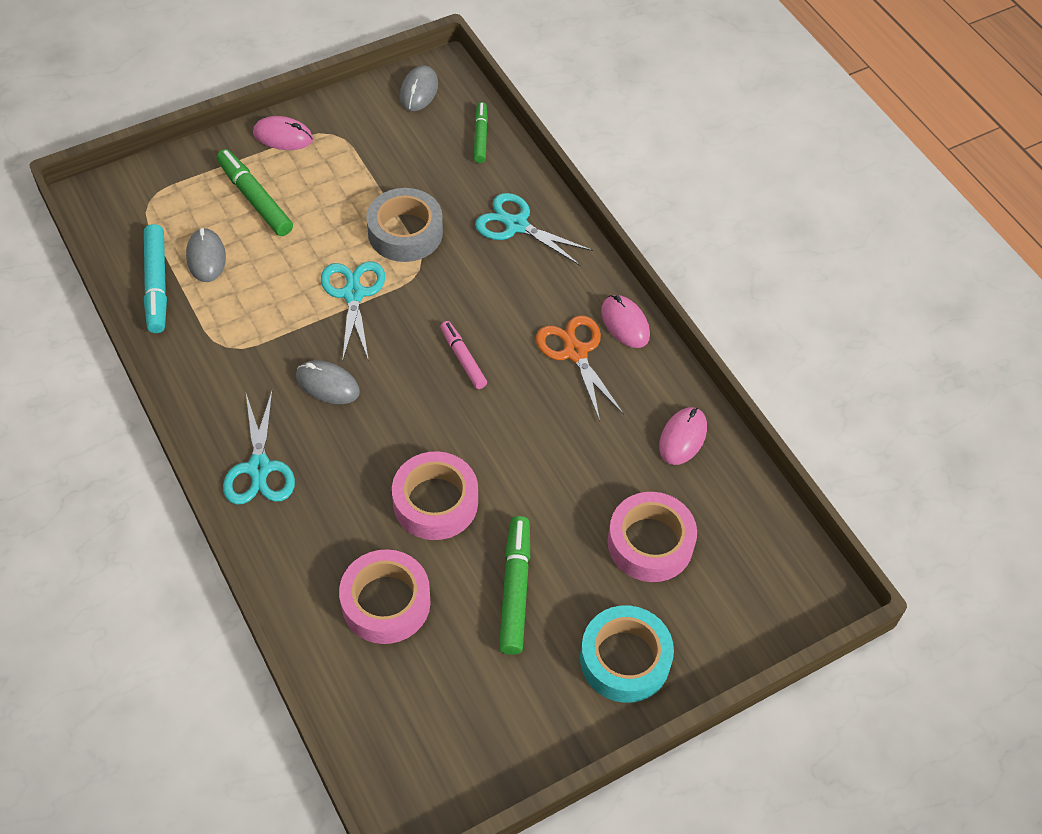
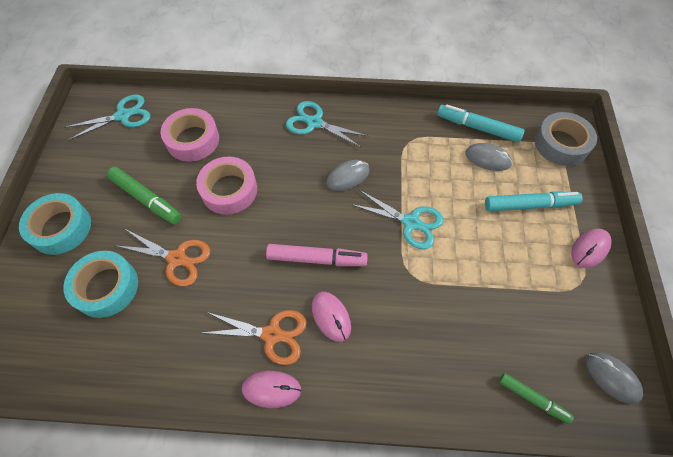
camera: 125 degrees right, 5 degrees up
green marker [217,149,293,236] -> turquoise marker [485,192,582,211]
grey tape [366,188,443,262] -> grey tape moved to [534,112,597,166]
pink marker [440,321,487,389] -> pink marker [266,244,368,266], size x1.56
turquoise scissors [475,193,593,266] -> turquoise scissors moved to [64,94,151,141]
pink tape [608,492,697,582] -> turquoise tape [64,251,138,318]
pink mouse [659,407,707,465] -> pink mouse moved to [312,292,351,342]
none -> orange scissors [114,229,210,286]

